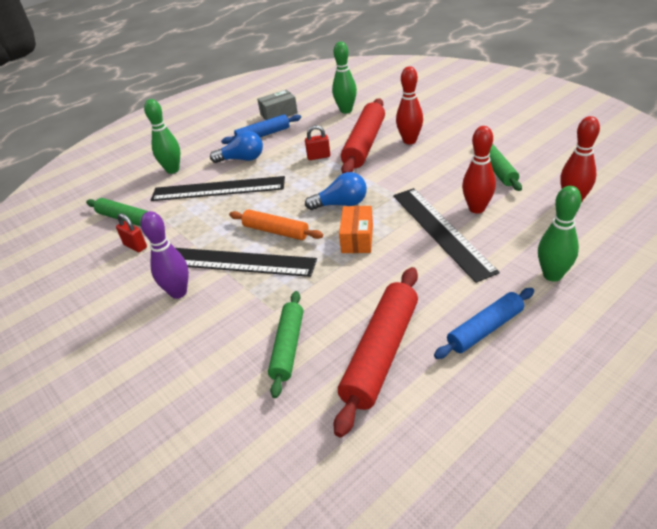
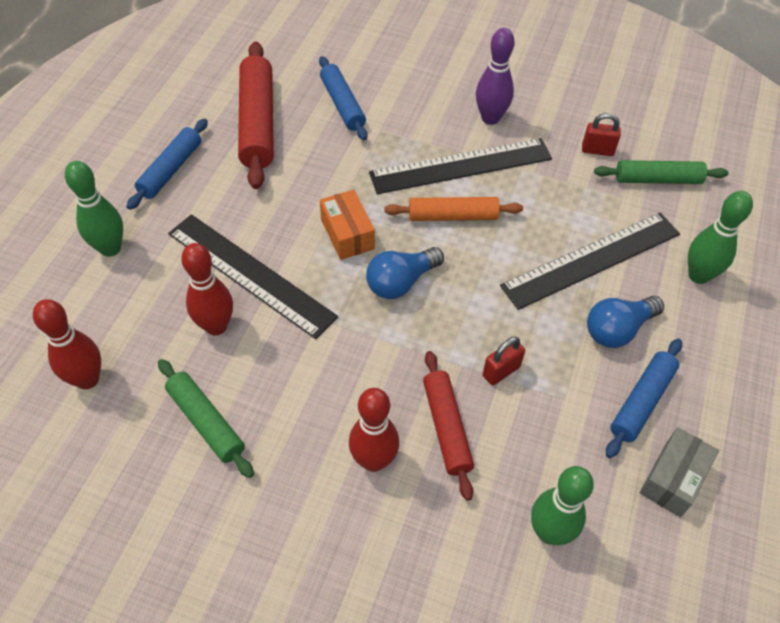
camera: 145 degrees right, 15 degrees up
green rolling pin [268,291,303,398] -> blue rolling pin [319,56,367,140]
red rolling pin [341,98,385,174] -> red rolling pin [423,351,474,501], size x0.63

